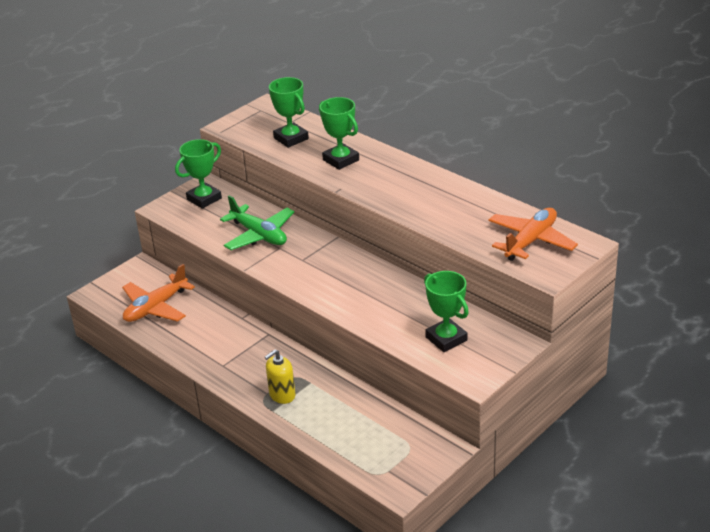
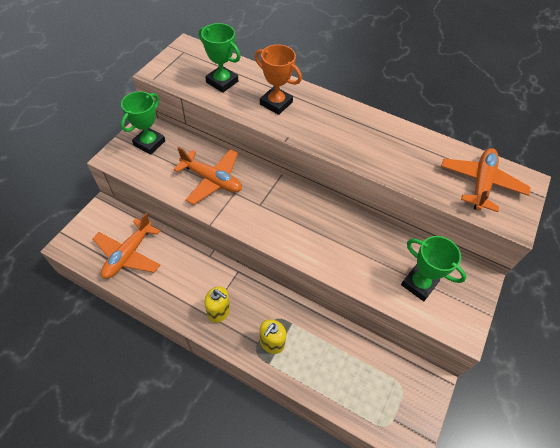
camera: 20 degrees left, 20 degrees up
green plane [220,195,294,250] -> orange plane [173,146,242,205]
green trophy [319,97,359,170] -> orange trophy [255,44,302,115]
none -> yellow soap dispenser [204,286,230,323]

